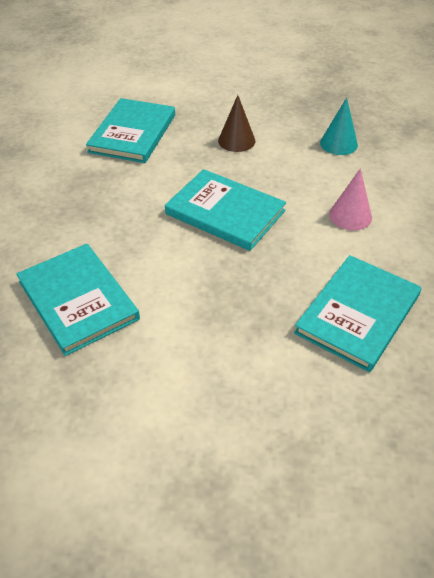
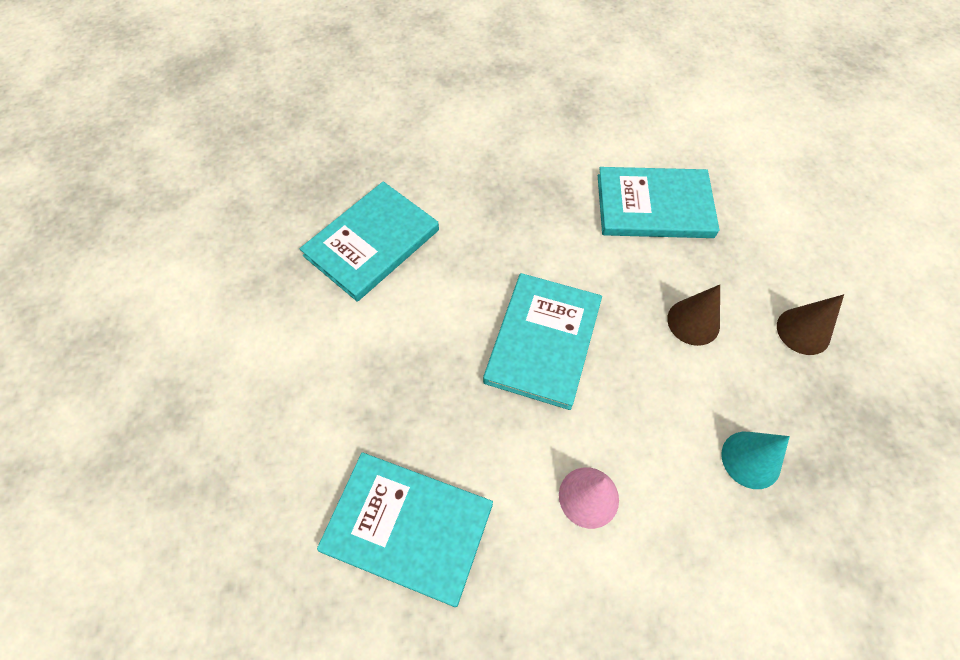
camera: 75 degrees right, 15 degrees up
none -> brown cone [777,294,844,355]

